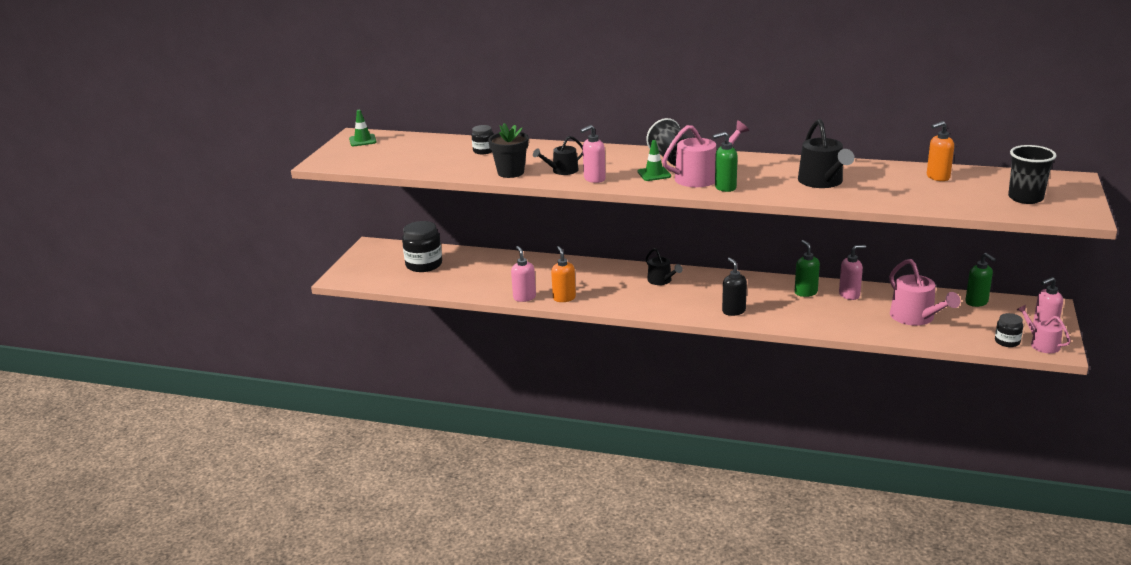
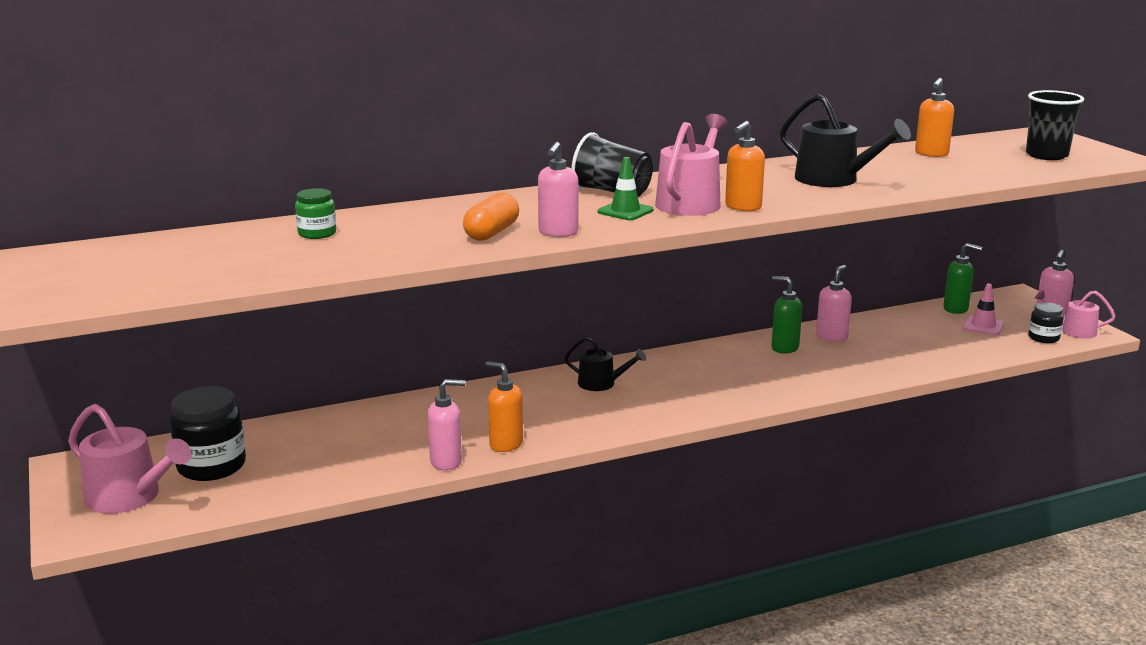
camera: 40 degrees left, 5 degrees down
green traffic cone [349,110,377,146] -> none
black jar [472,125,493,154] -> green jar [295,188,336,239]
black flower pot [488,123,529,178] -> none
pink soap dispenser [511,246,536,302] -> pink soap dispenser turned 135 degrees clockwise [428,379,465,470]
black watering can [533,136,583,175] -> orange capsule [463,193,519,241]
green soap dispenser [713,132,738,192] -> orange soap dispenser [725,121,765,211]
black soap dispenser [722,258,747,316] -> none
pink watering can [889,259,960,326] -> pink watering can moved to [68,404,192,514]
none -> pink traffic cone [963,283,1004,335]

